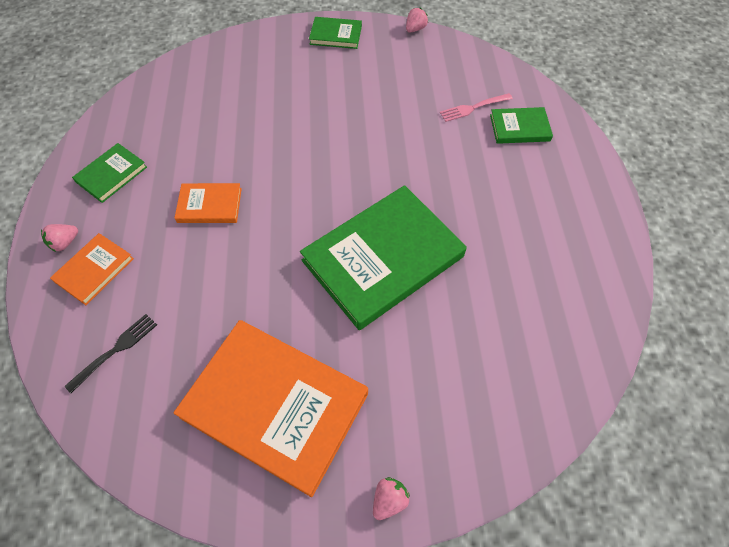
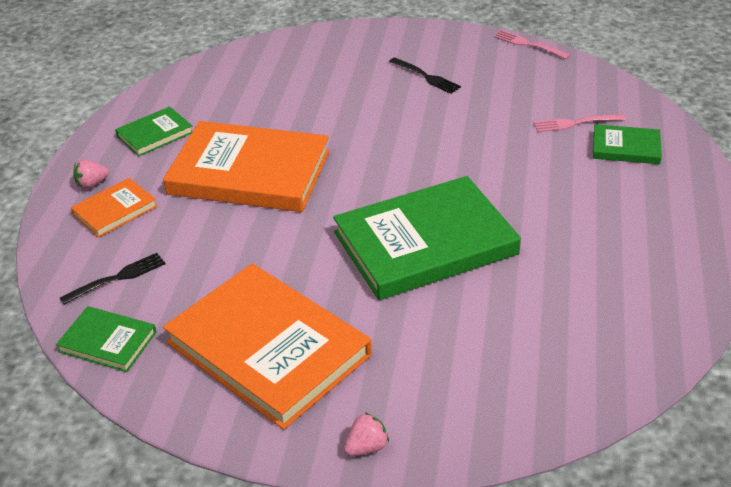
camera: 15 degrees right, 20 degrees down
orange book [174,183,242,223] -> orange book [163,121,330,212], size x2.11
green book [309,17,362,49] -> green book moved to [56,306,157,372]
pink strawberry [406,8,428,33] -> pink fork [494,30,570,59]
none -> black fork [389,57,461,94]

